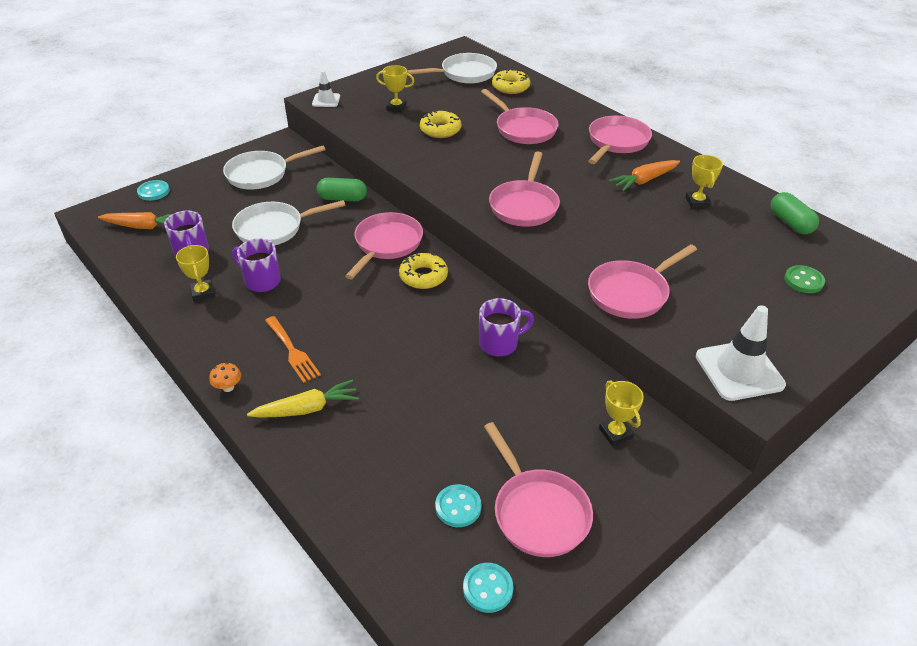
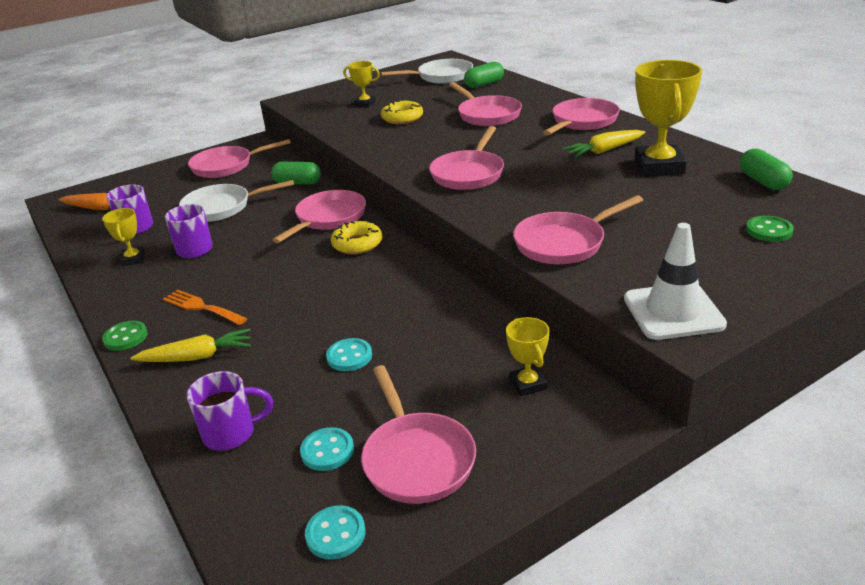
camera: 10 degrees right, 10 degrees down
turquoise button [137,180,170,201] -> turquoise button moved to [326,338,372,371]
orange mushroom [209,362,241,392] -> green button [102,321,148,351]
white pan [223,145,326,189] -> pink pan [188,139,291,178]
orange fork [265,316,321,383] -> orange fork turned 150 degrees clockwise [163,290,247,325]
white traffic cone [312,71,340,107] -> none
purple mug [479,298,534,356] -> purple mug moved to [187,371,273,451]
yellow donut [492,69,530,94] -> green capsule [464,62,504,88]
orange carrot [609,160,680,191] -> yellow carrot [563,130,645,157]
yellow trophy [685,155,723,208] -> yellow trophy [635,60,702,176], size x1.94

